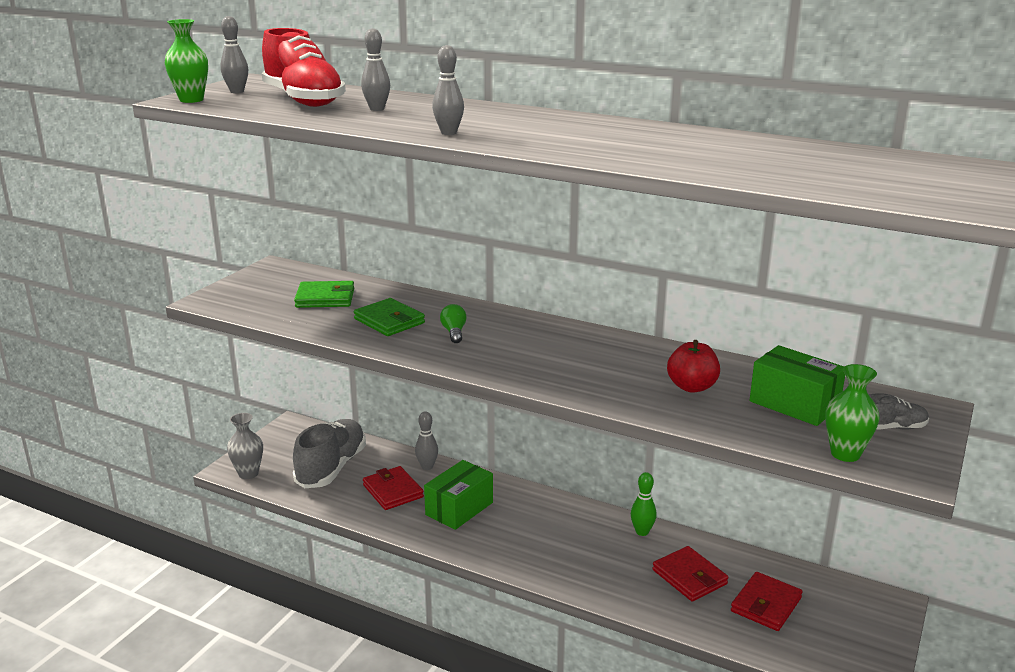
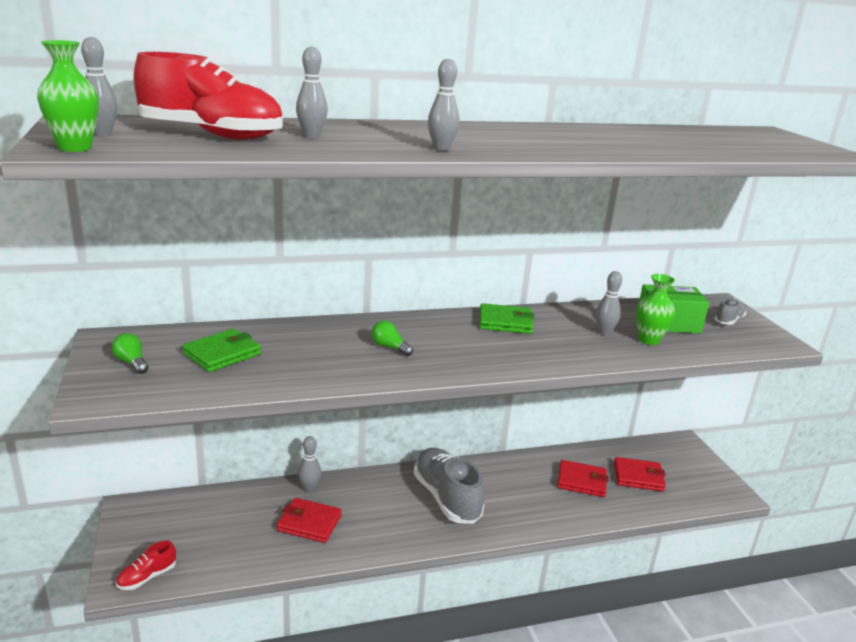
camera: 45 degrees left, 0 degrees up
grey vase [227,413,263,479] -> red shoe [116,541,176,590]
grey shoe [293,419,366,488] -> grey shoe moved to [414,448,485,524]
green wallet [354,298,425,336] -> green wallet moved to [480,303,535,334]
green box [424,460,493,530] -> none
green bowling pin [631,472,657,536] -> none
red apple [667,340,720,393] -> grey bowling pin [596,271,622,335]
red wallet [731,572,803,631] -> red wallet turned 75 degrees counterclockwise [614,457,666,491]
green vase [825,364,880,462] -> green vase moved to [636,274,675,345]
none -> green light bulb [112,333,148,374]

